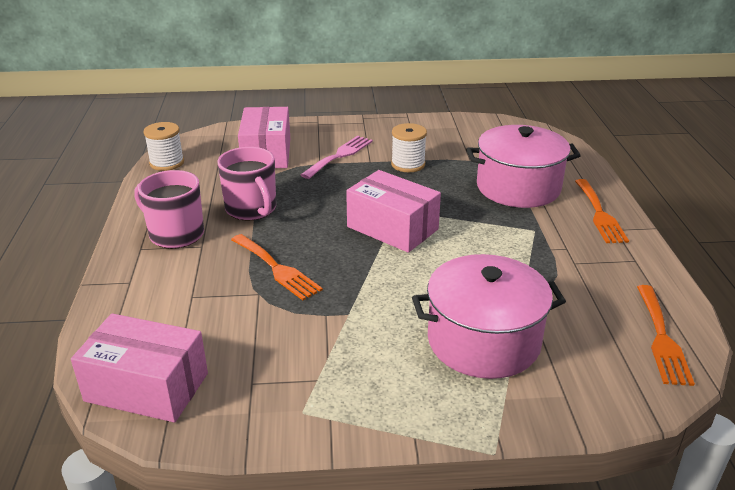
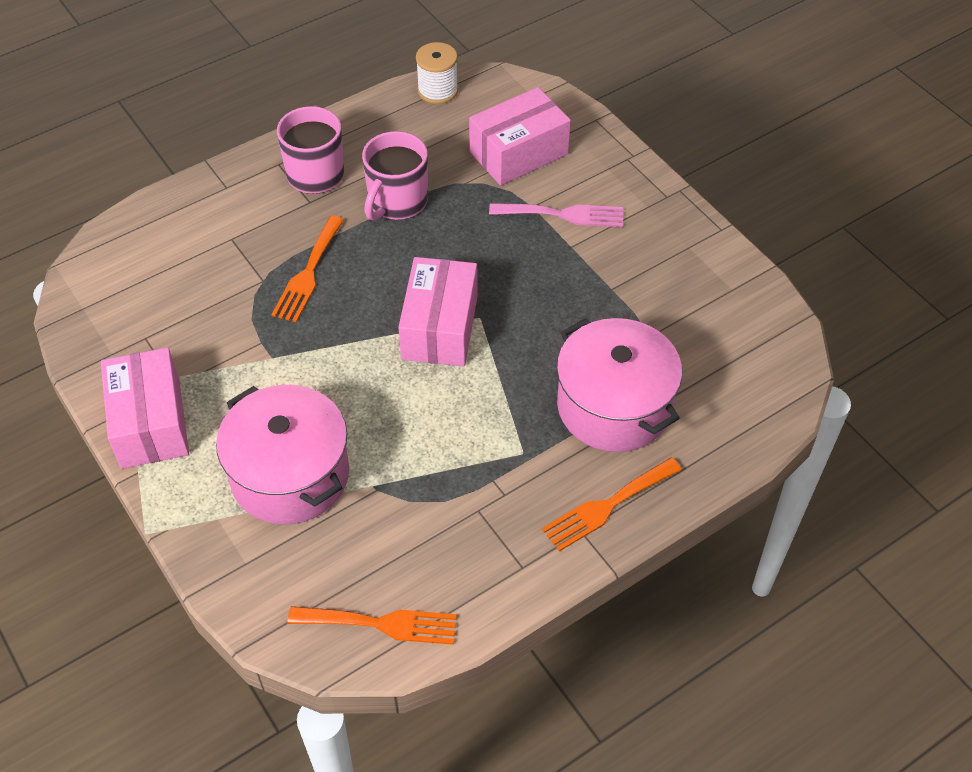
camera: 60 degrees right, 20 degrees up
pink box [71,313,208,423] -> pink box moved to [101,348,189,469]
white spool [391,123,427,172] -> none
orange fork [637,285,695,386] -> orange fork turned 150 degrees counterclockwise [288,606,457,645]

